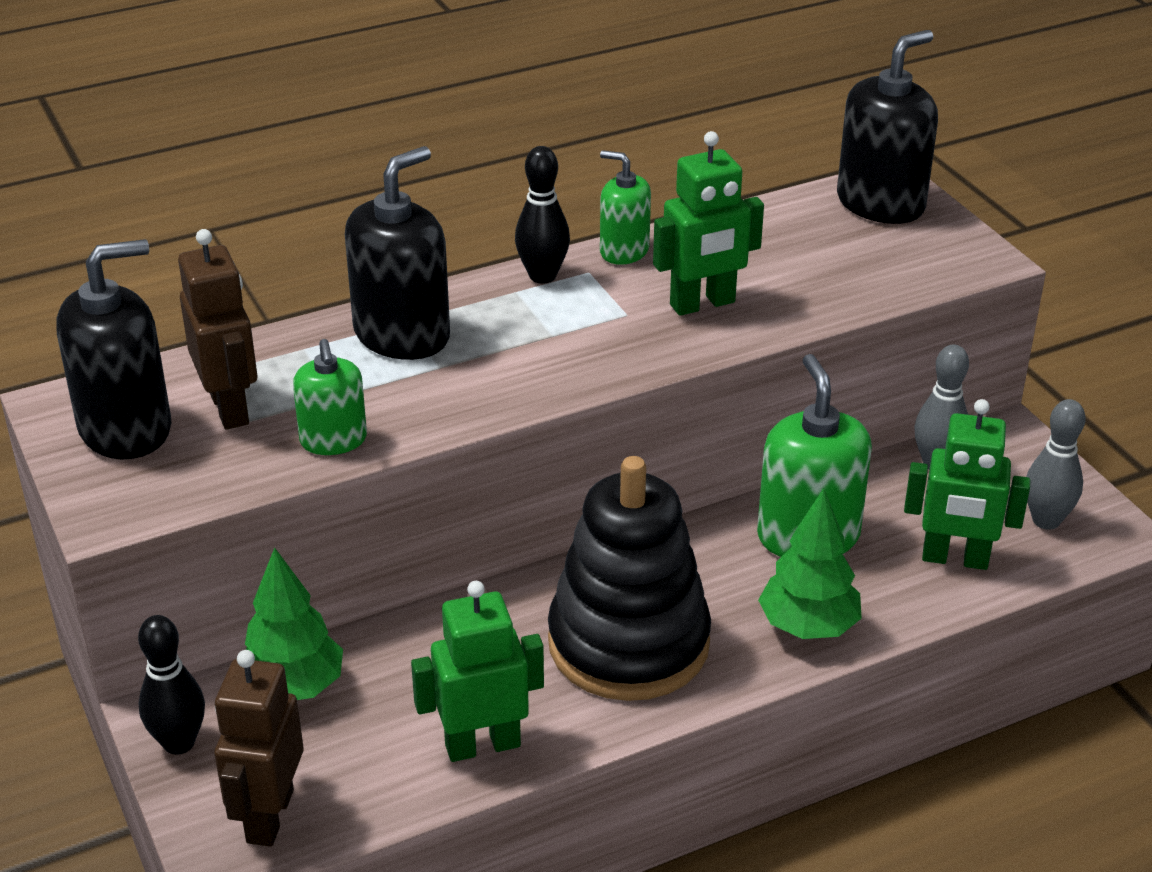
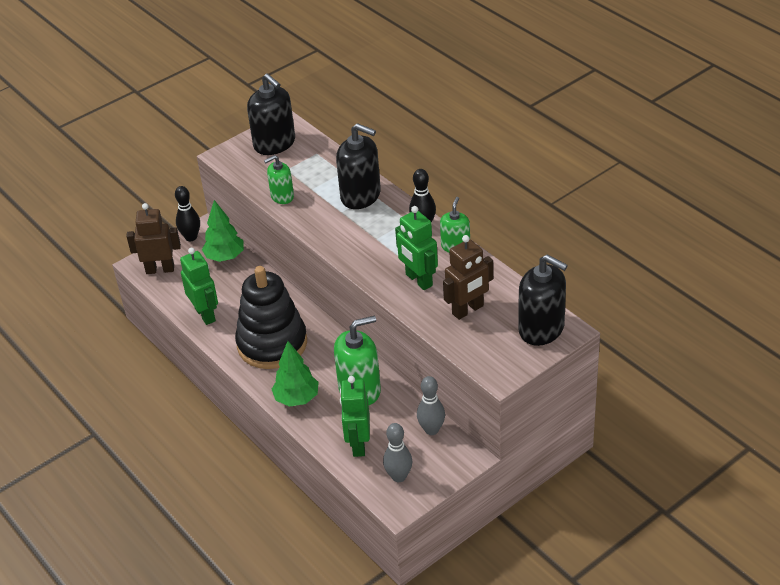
camera: 80 degrees right, 5 degrees up
brown robot [178,229,257,430] -> brown robot moved to [443,235,493,320]

